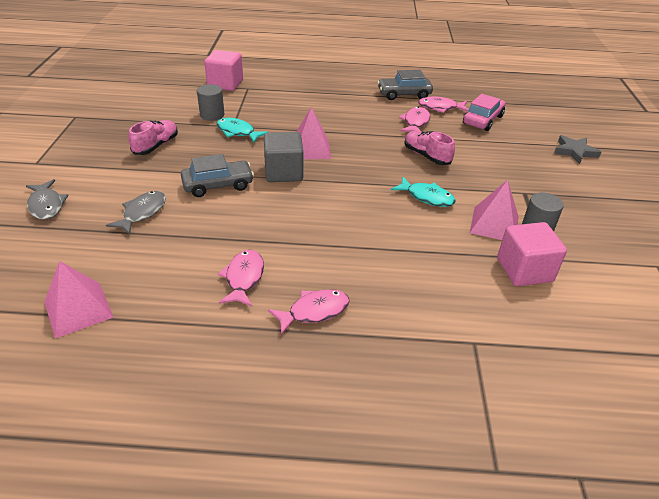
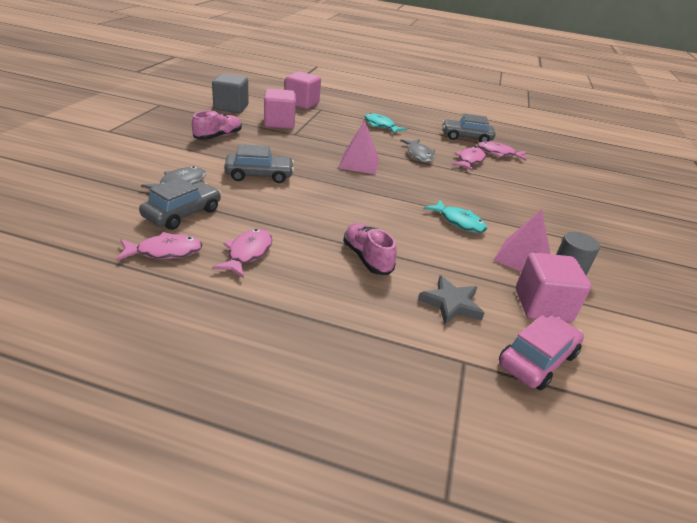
camera: 10 degrees right, 5 degrees down
grey fish [26,179,69,220] -> grey fish moved to [400,139,435,162]
pink pyramid [45,261,114,339] -> none
grey cylinder [197,84,225,121] -> pink cube [264,89,296,129]
turquoise fish [217,118,269,142] -> turquoise fish moved to [365,113,407,134]
grey cube [264,132,303,182] -> grey cube moved to [212,74,249,113]
pink fish [268,289,350,335] -> pink fish moved to [116,232,203,261]
pink shoe [404,131,455,165] -> pink shoe moved to [343,223,397,275]
pink car [463,94,506,131] -> pink car moved to [499,314,584,390]
grey star [554,135,601,164] -> grey star moved to [418,275,484,325]
none -> grey car [139,178,221,230]

